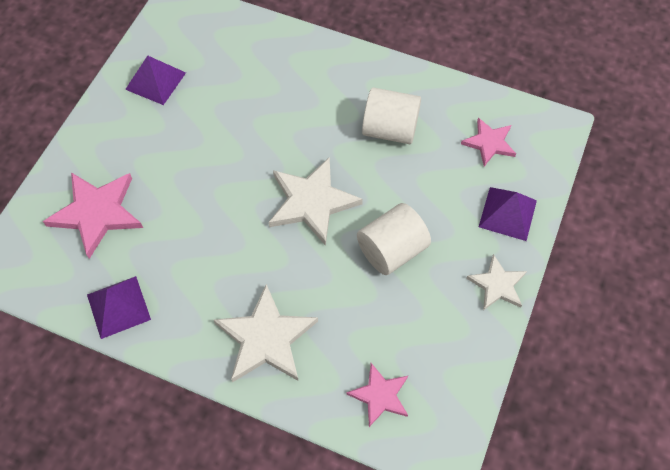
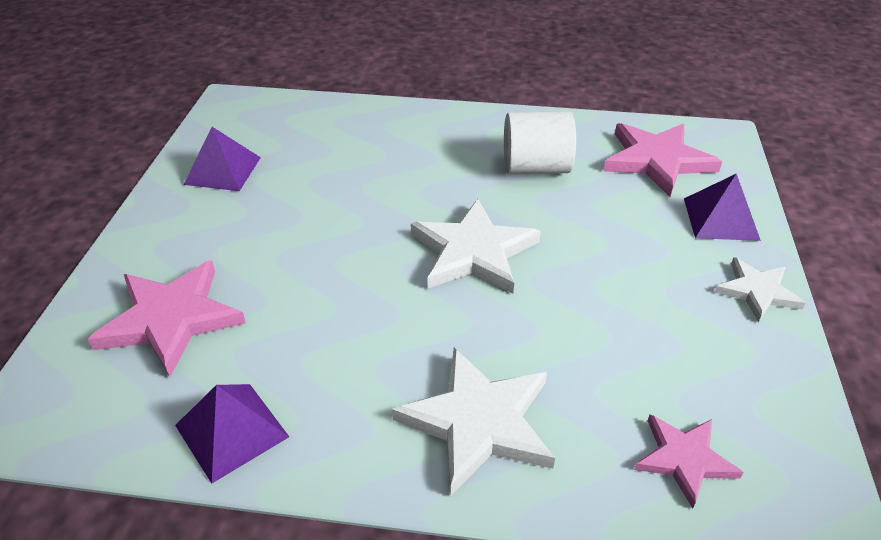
camera: 15 degrees left, 20 degrees down
white cylinder [357,203,431,275] -> none
pink star [461,118,516,166] -> pink star [604,123,722,197], size x1.67

